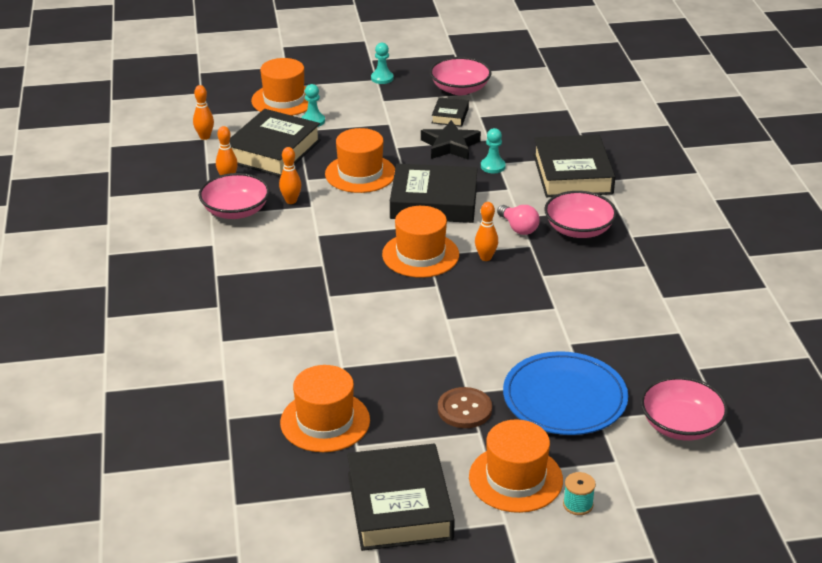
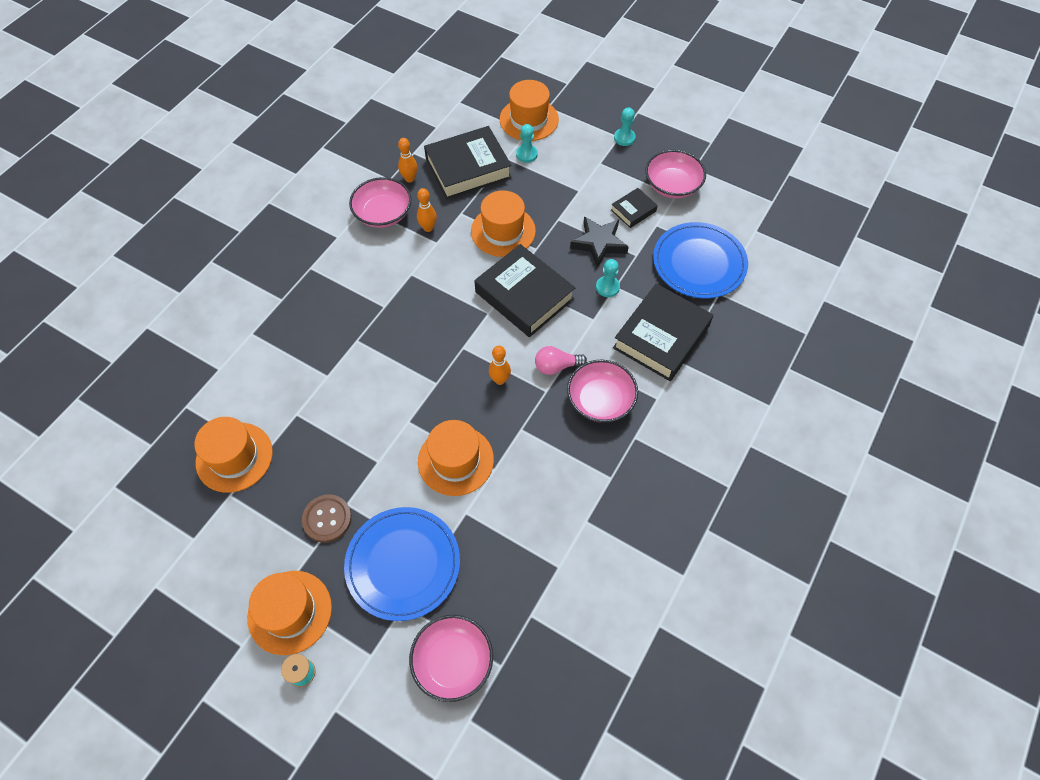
camera: 40 degrees right, 25 degrees up
orange bowling pin [193,85,214,140] -> none
black book [347,444,455,551] -> none
orange hat [382,206,459,278] -> orange hat moved to [418,420,494,496]
pink light bulb [497,205,540,235] -> pink light bulb turned 75 degrees clockwise [535,346,587,375]
none -> blue plate [653,222,748,298]

